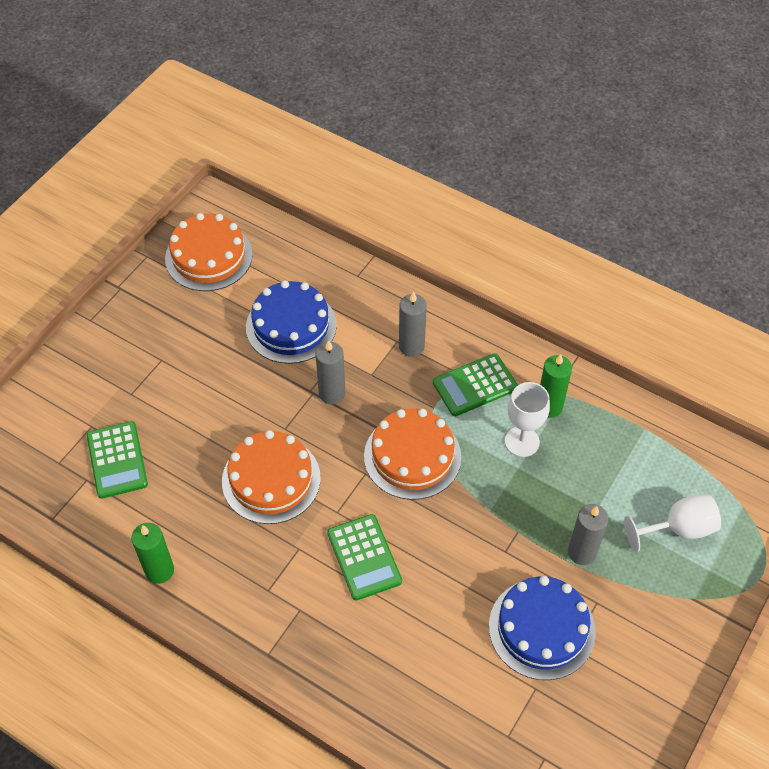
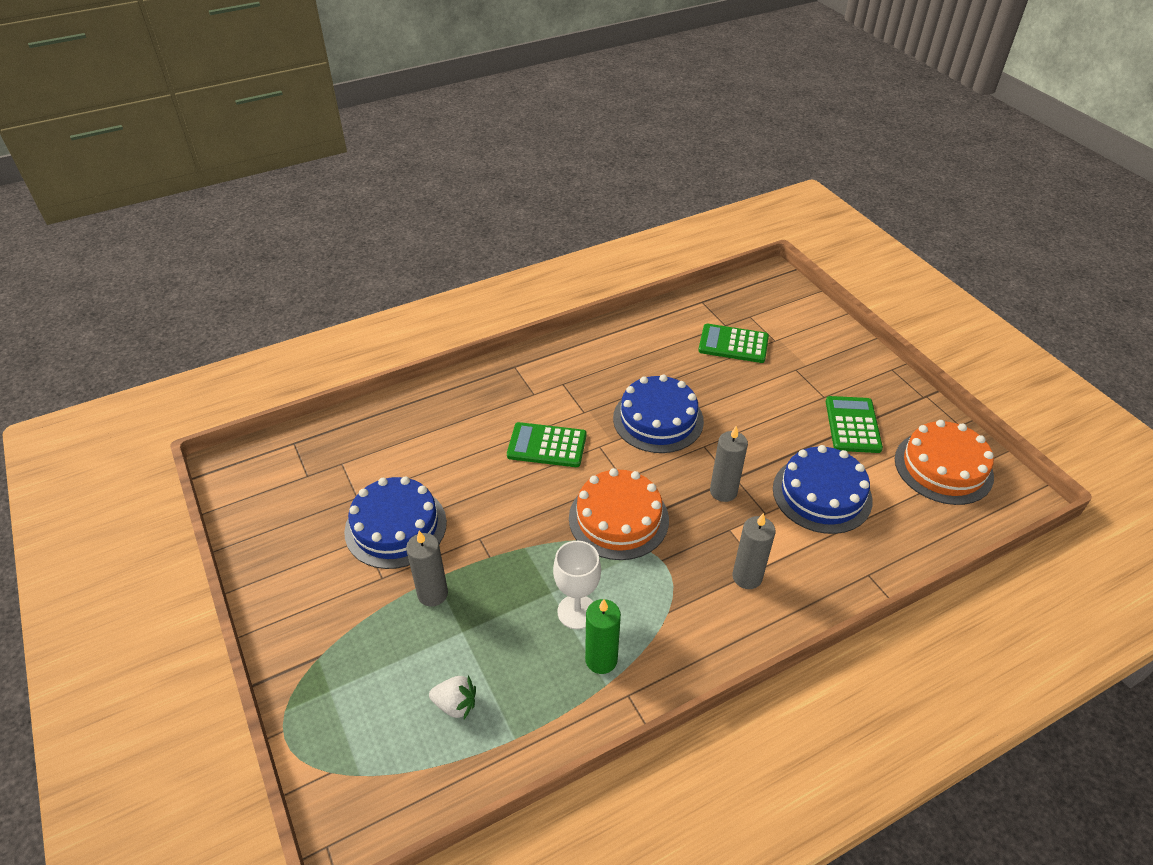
camera: 120 degrees right, 10 degrees down
green candle [131,523,174,584] -> none
orange cake [222,430,321,524] -> blue cake [613,375,704,453]
green calculator [433,353,518,416] -> green calculator moved to [826,396,883,453]
white goblet [624,494,721,552] -> none
none -> white strawberry [429,675,476,719]

